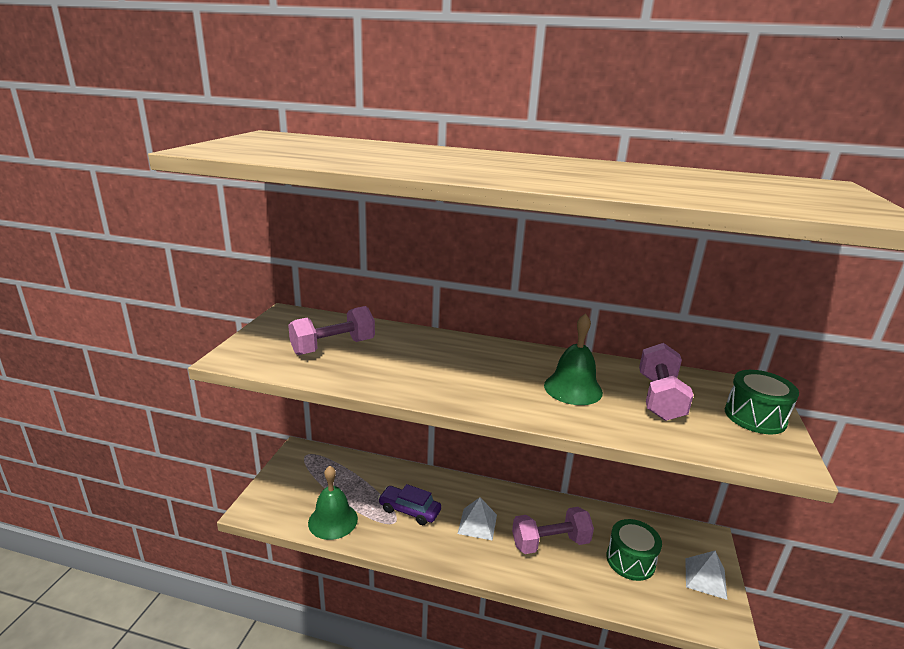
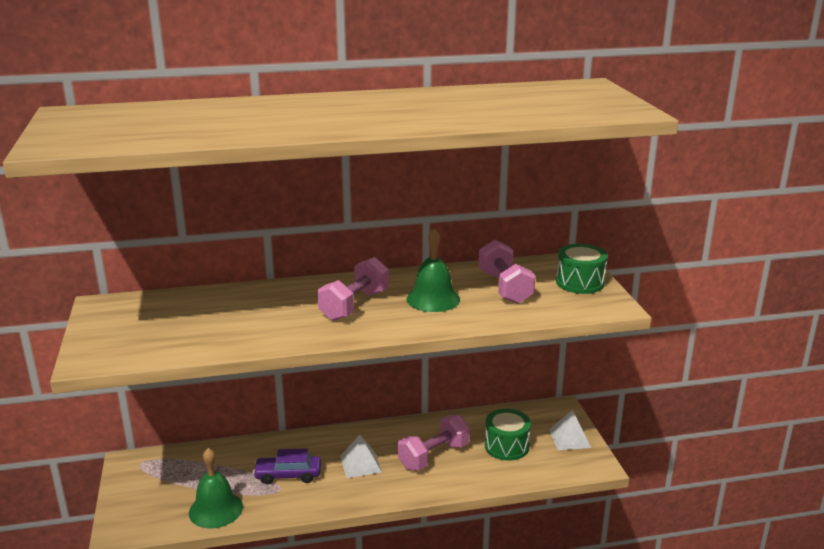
camera: 25 degrees left, 0 degrees up
pink dumbbell [288,306,375,355] -> pink dumbbell moved to [317,257,389,321]

